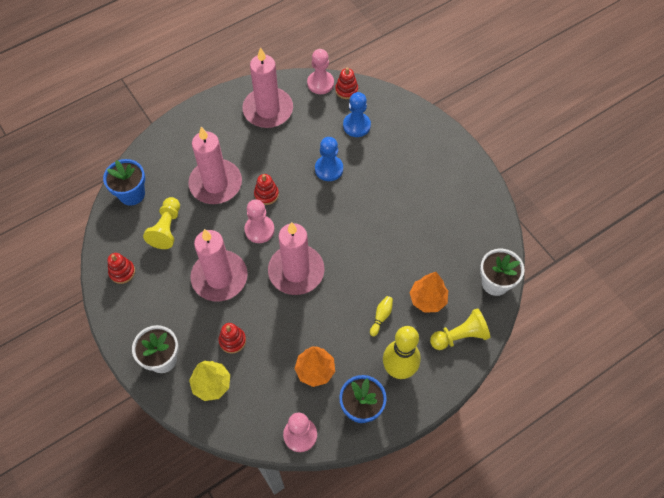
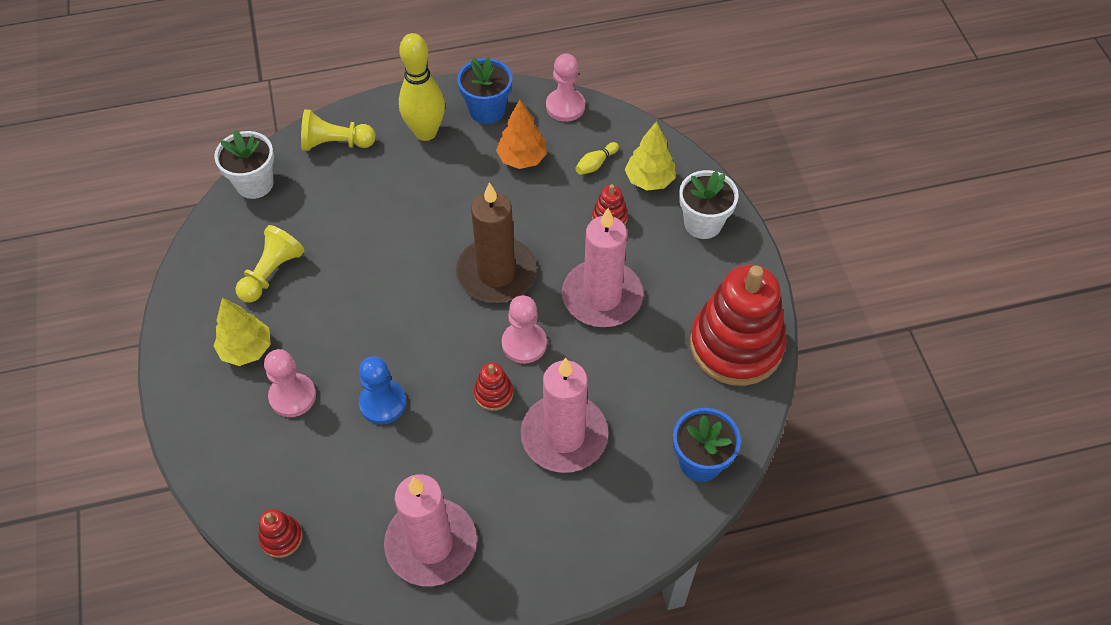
camera: 160 degrees left, 5 degrees down
red stacking toy [107,253,135,284] -> red stacking toy [690,265,786,386], size x2.44
yellow pawn [143,197,180,249] -> yellow pawn moved to [236,225,305,303]
pink candle [268,222,324,295] -> brown candle [456,182,537,303]
pink pawn [307,49,334,94] -> pink pawn moved to [264,349,316,417]
blue pawn [343,92,371,137] -> none
yellow bowling pin [370,296,393,336] -> yellow bowling pin moved to [575,142,619,175]
orange tree [409,272,448,313] -> none
none -> yellow tree [214,298,271,366]

